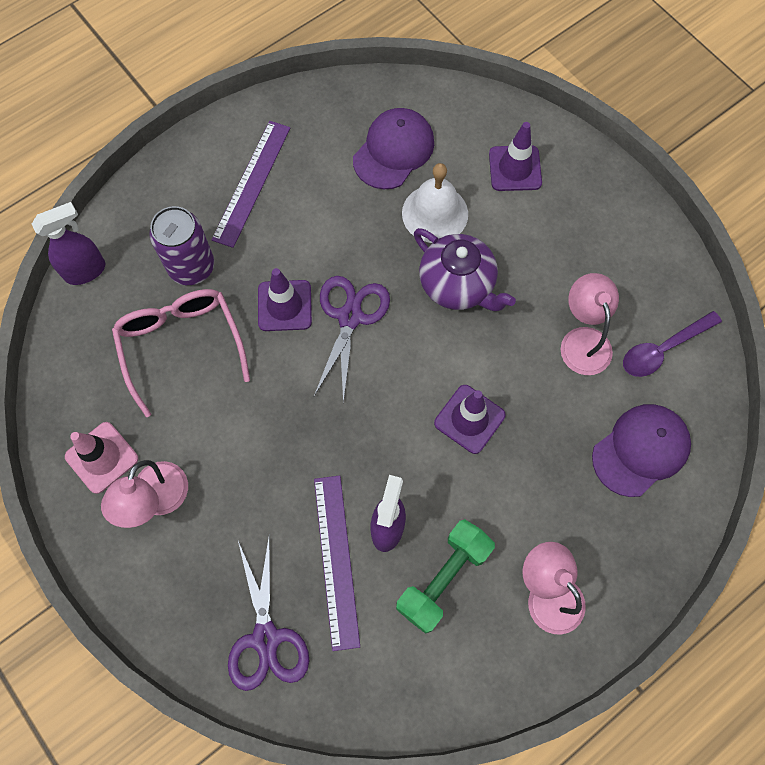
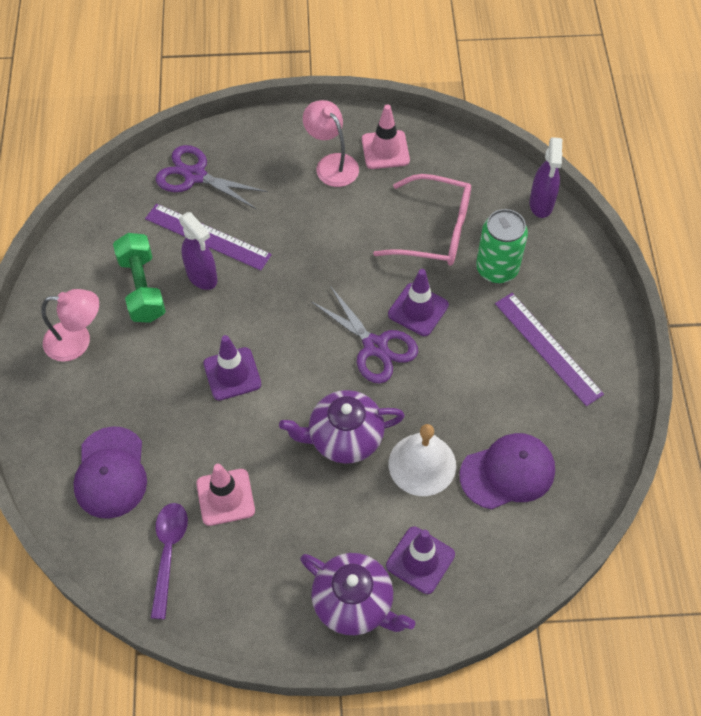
camera: 125 degrees right, 10 degrees down
purple can [149,206,214,285] -> green can [476,209,528,283]
purple cap [353,108,434,189] -> purple cap turned 90 degrees counterclockwise [460,433,555,509]
pink lamp [561,273,619,375] -> pink traffic cone [196,464,255,526]
none -> purple teapot [300,553,415,635]

